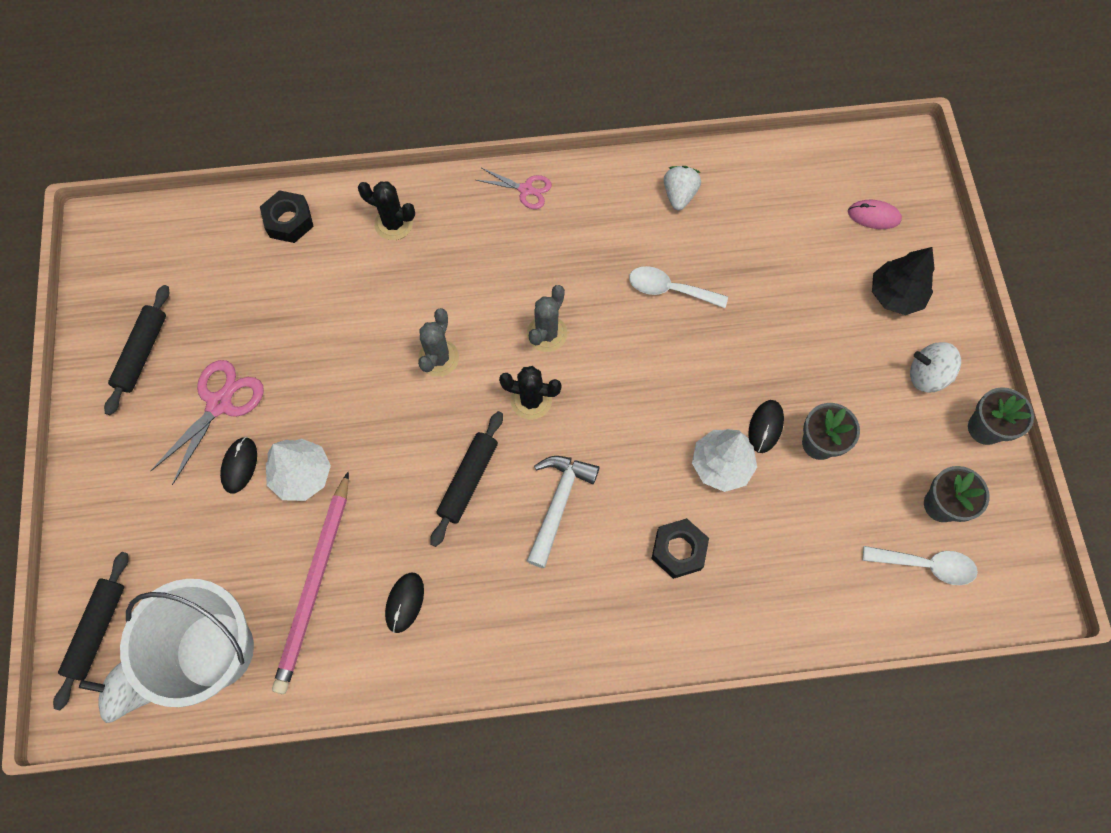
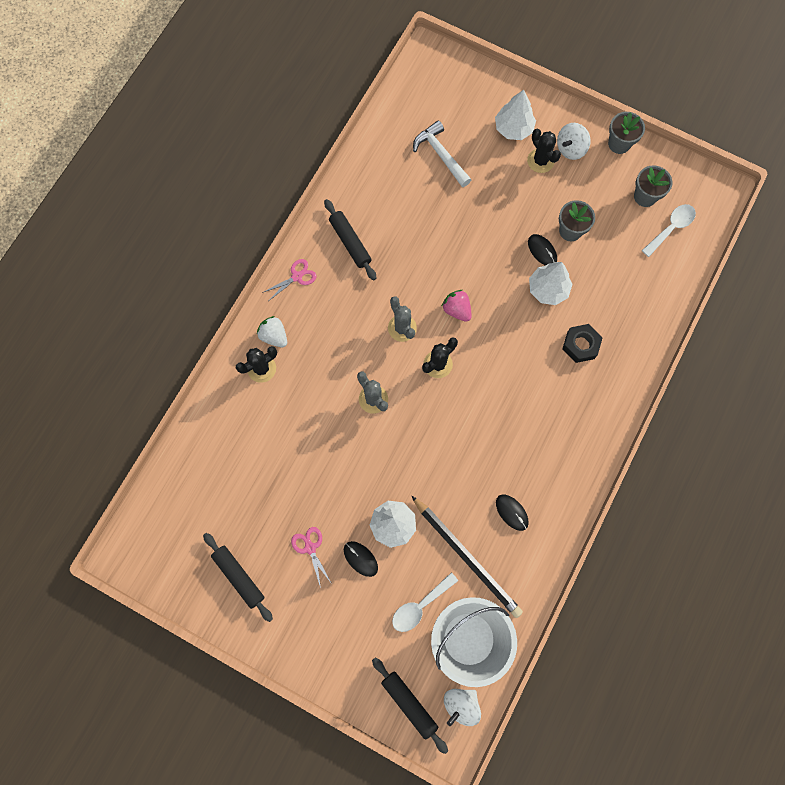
camera: 55 degrees left, 5 degrees up
pink scissors [151,360,264,485] -> pink scissors [291,527,332,588], size x0.62
black nut [260,190,314,243] -> none
pink pencil [272,471,349,694] -> black pencil [412,496,523,618]
black rolling pin [430,411,503,547] -> black rolling pin moved to [324,199,377,280]
white hammer [527,456,599,568] -> white hammer moved to [413,120,471,187]
white spoon [629,266,728,308] -> white spoon moved to [392,572,458,632]
white strawberry [664,166,701,210] -> white strawberry moved to [257,316,287,348]
pink mouse [848,200,902,229] -> none
black tree [872,247,935,315] -> white tree [495,90,536,140]
none -> pink strawberry [442,290,472,322]
none -> black cactus [527,129,561,173]

